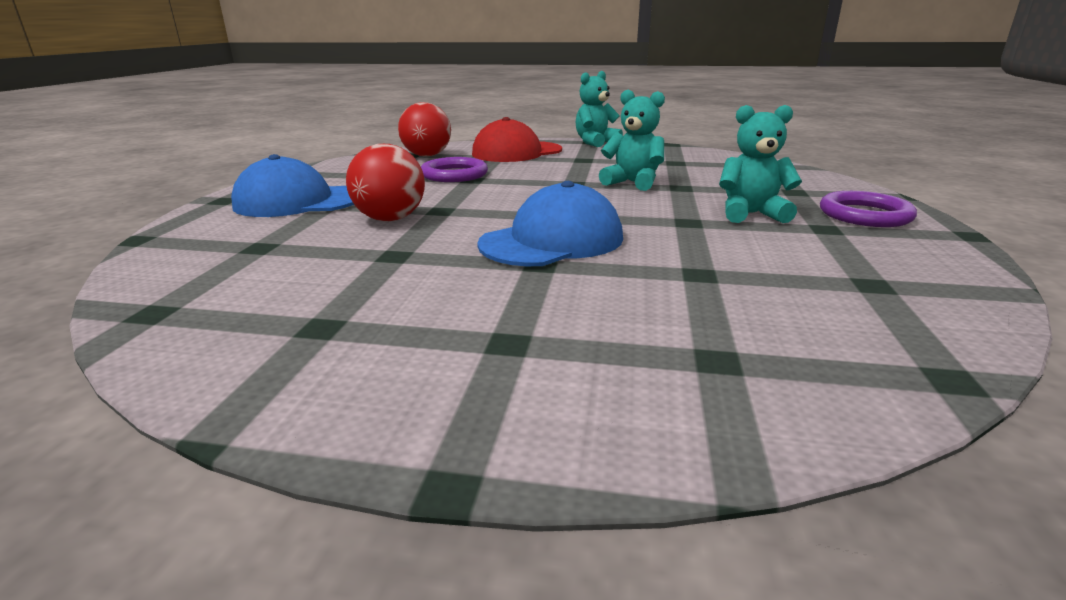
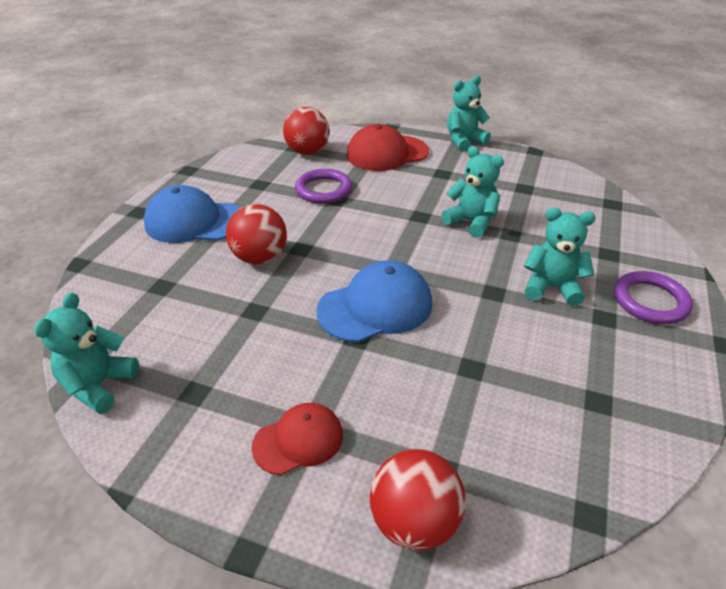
camera: 10 degrees right, 15 degrees up
none -> turquoise teddy bear [34,293,139,414]
none -> red cap [252,403,343,475]
none -> red ball [370,449,466,551]

